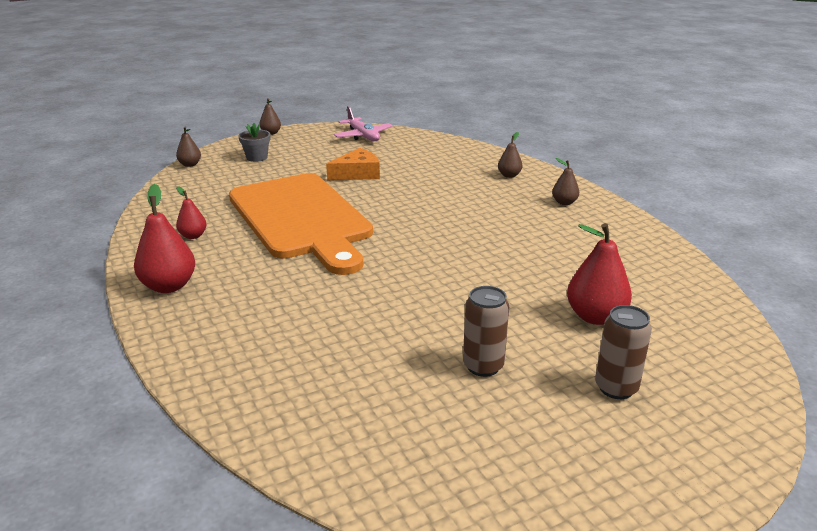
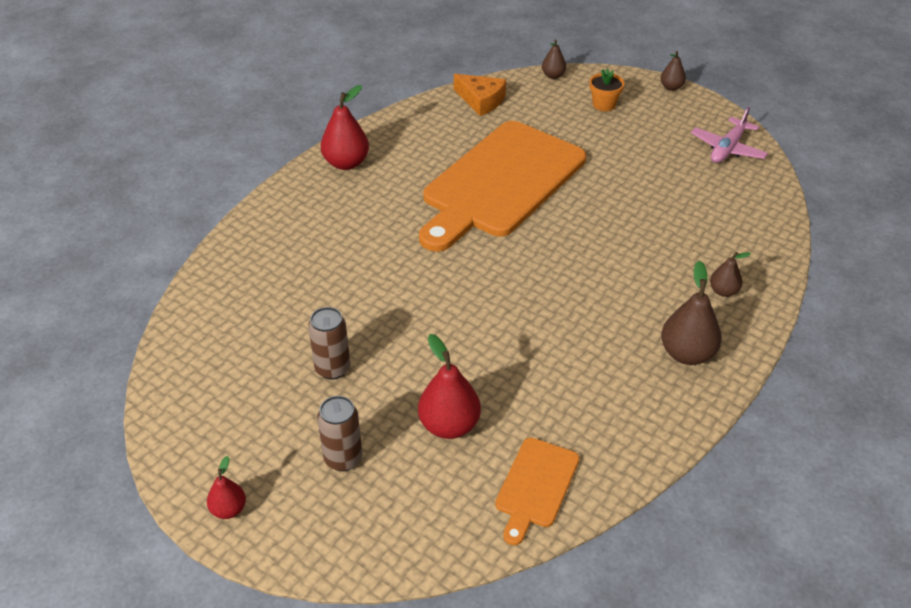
camera: 65 degrees right, 15 degrees up
red pear [176,186,207,239] -> red pear moved to [207,456,246,519]
grey flower pot [238,123,271,162] -> orange flower pot [589,68,625,111]
orange cheese [326,148,380,181] -> orange cheese moved to [454,74,506,116]
brown pear [552,158,579,205] -> brown pear [661,261,722,365], size x1.76
none -> orange cutting board [495,437,580,545]

